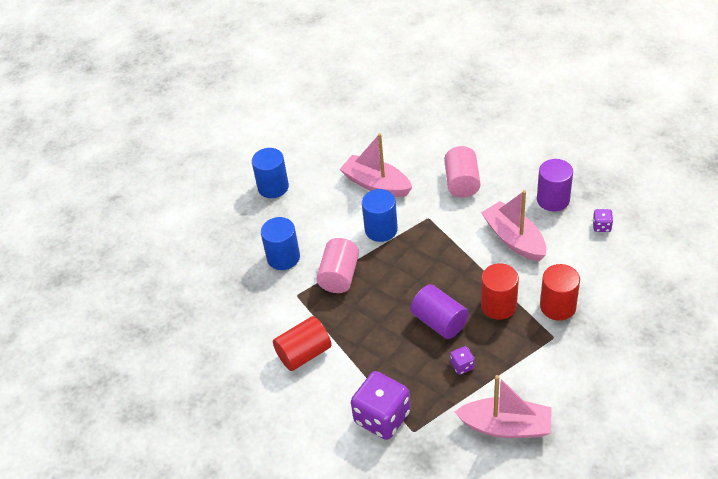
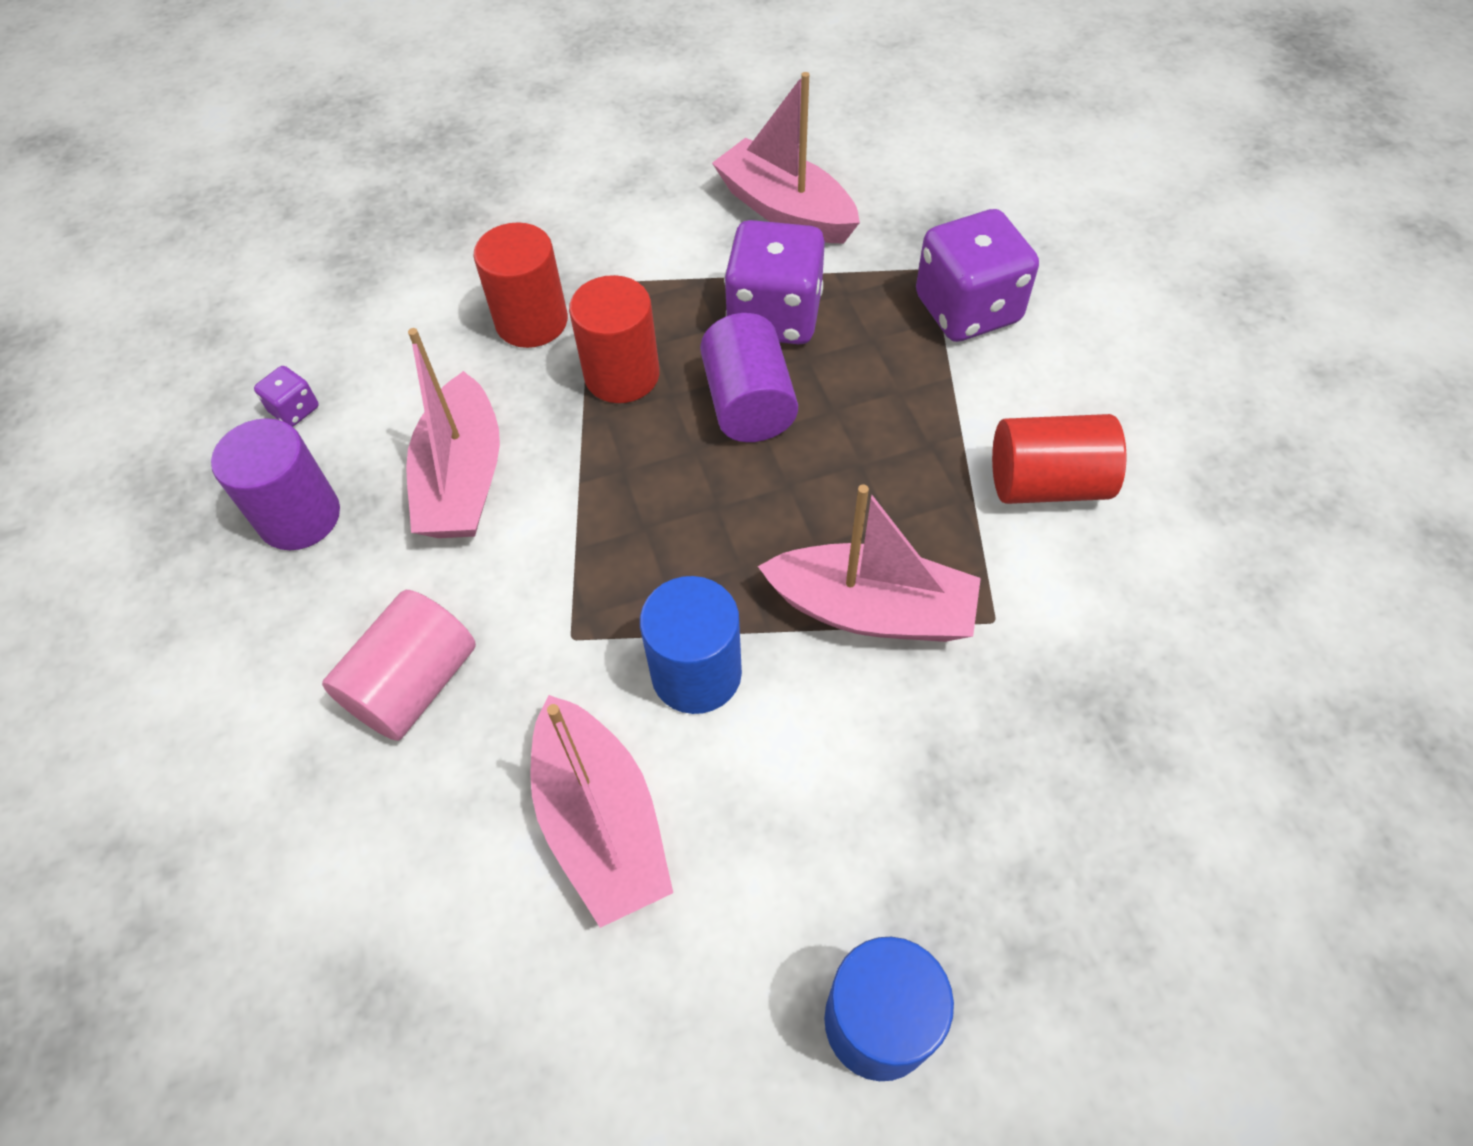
camera: 150 degrees left, 10 degrees up
blue cylinder [261,217,300,270] -> none
pink cylinder [316,238,359,293] -> pink boat [758,484,981,642]
purple dice [450,346,475,375] -> purple dice [724,220,825,344], size x2.25

